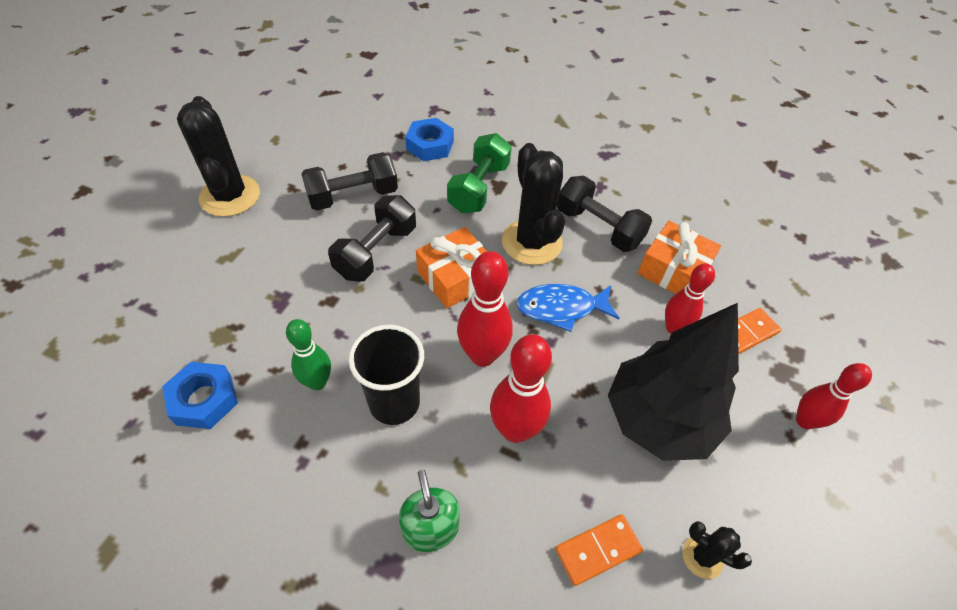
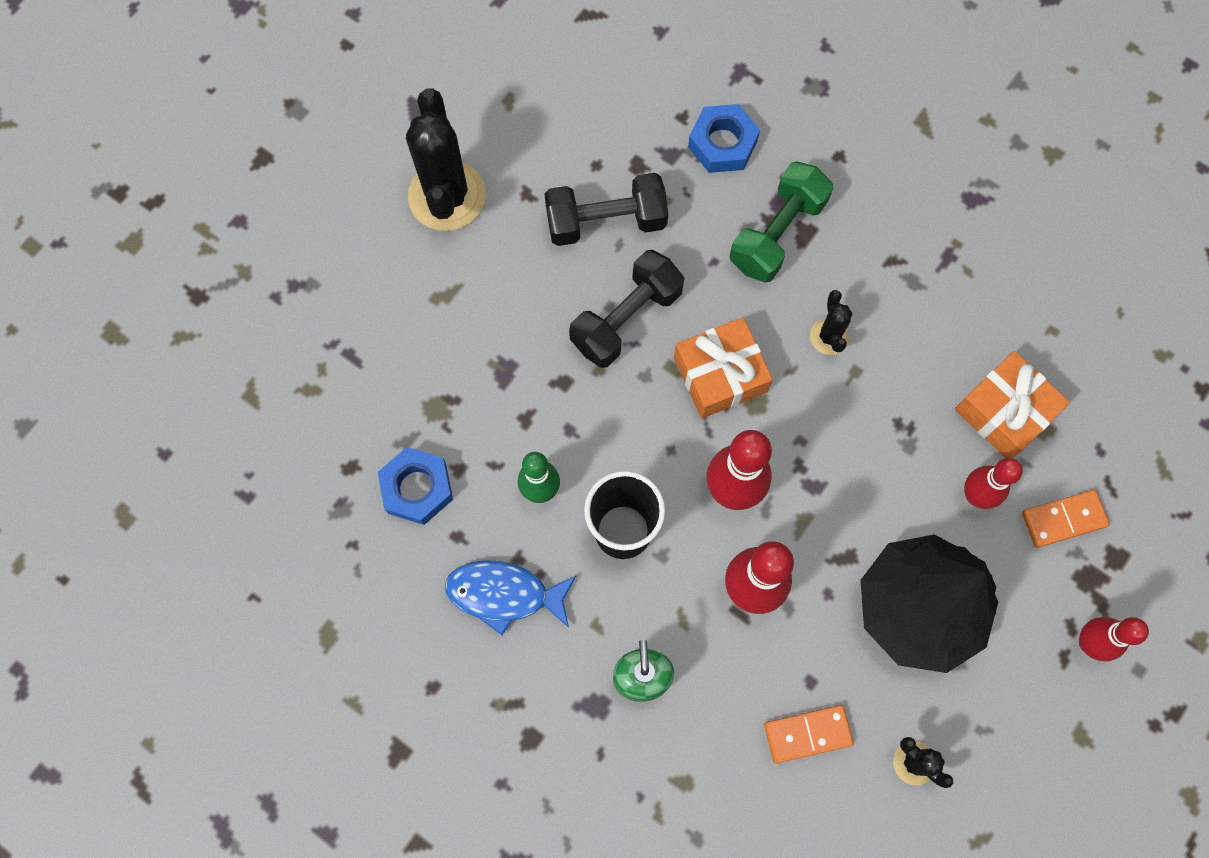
camera: 15 degrees right, 20 degrees up
black cactus [502,143,565,265] -> black cactus [810,290,852,355], size x0.49
blue fish [517,284,619,332] -> blue fish moved to [445,560,577,635]
black dumbbell [557,176,652,252] -> none

